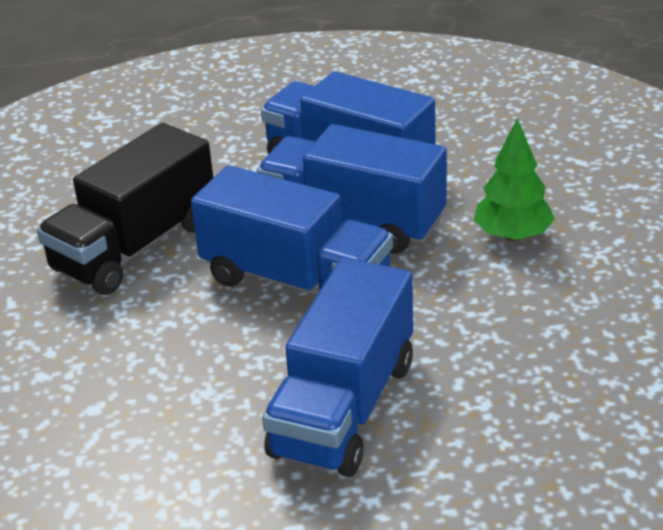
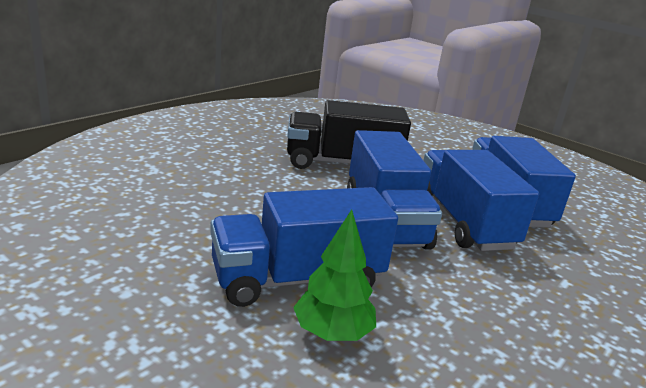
camera: 45 degrees right, 10 degrees down
green tree [474,118,555,241] -> green tree moved to [293,209,376,341]

